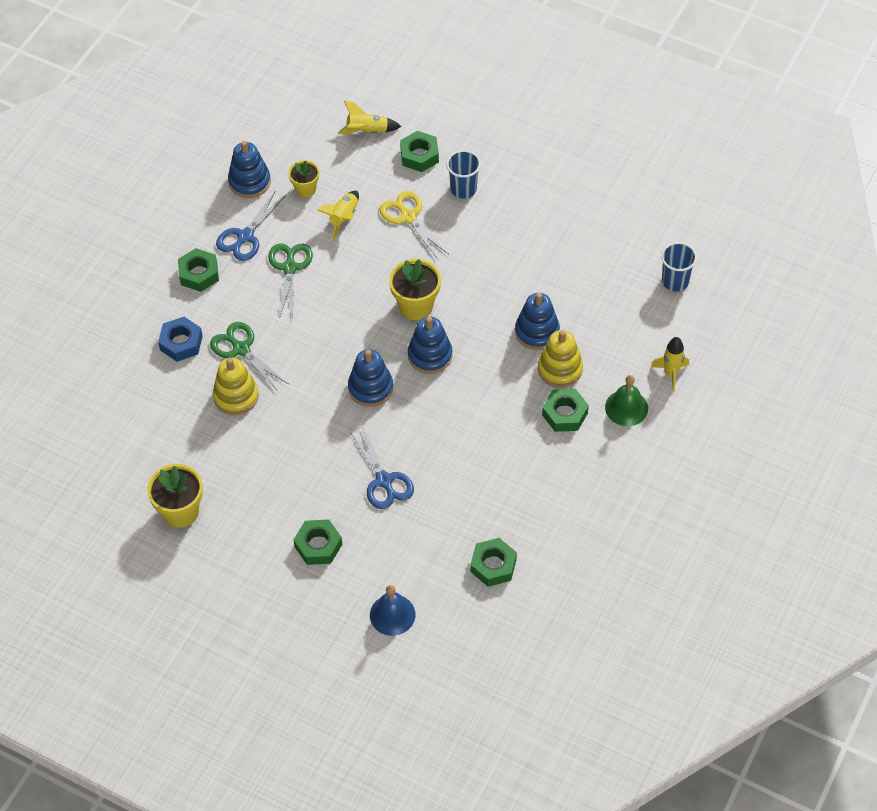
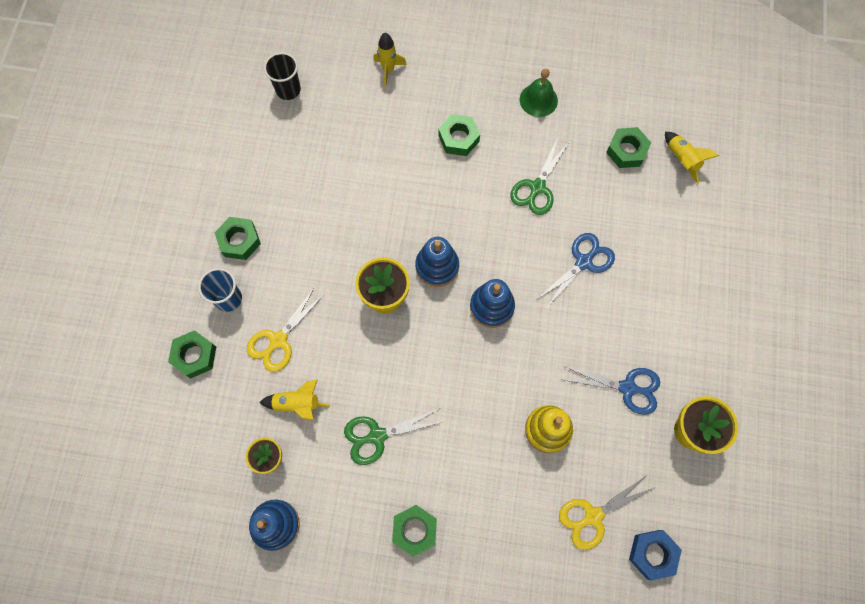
camera: 110 degrees left, 15 degrees up
blue nut [158,317,203,362] -> blue nut moved to [629,530,682,580]
green scissors [210,322,288,391] -> green scissors moved to [510,138,569,215]
blue scissors [216,192,286,261] -> blue scissors moved to [564,366,660,415]
green nut [294,519,342,565] -> green nut moved to [215,217,261,260]
yellow rocket [338,100,401,134] -> yellow rocket moved to [665,132,719,184]
blue bell [370,585,415,636] -> none
blue stacking toy [515,293,560,350] -> none
yellow stacking toy [538,330,583,388] -> none
green bell [605,375,648,426] -> green bell moved to [520,68,558,117]
blue cup [661,242,697,291] -> black cup [264,52,301,100]
none -> yellow scissors [559,475,654,550]

